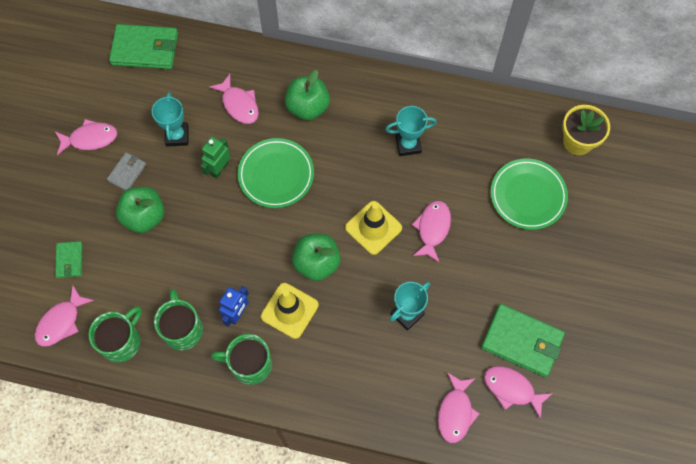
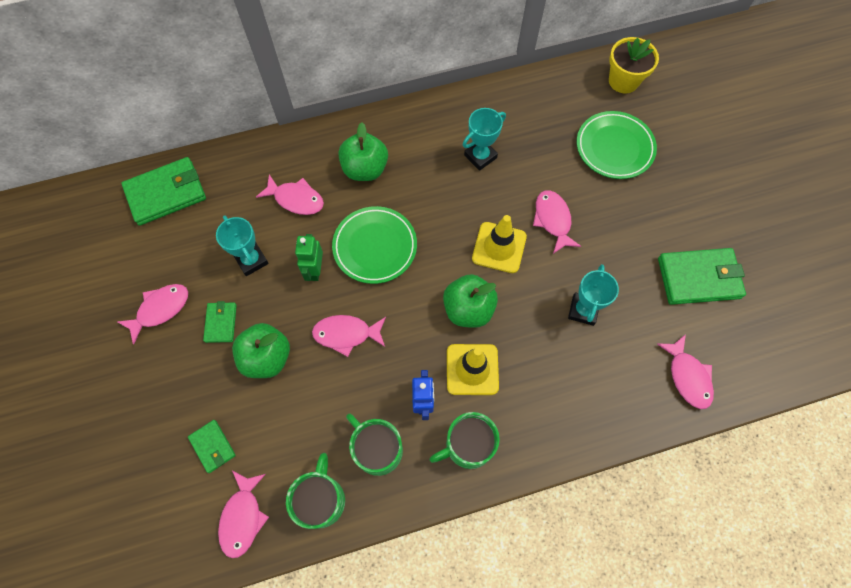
camera: 30 degrees left, 0 degrees up
grey wallet [107,152,146,190] -> green wallet [203,301,237,343]
pink fish [484,366,553,419] -> pink fish moved to [312,315,386,357]

